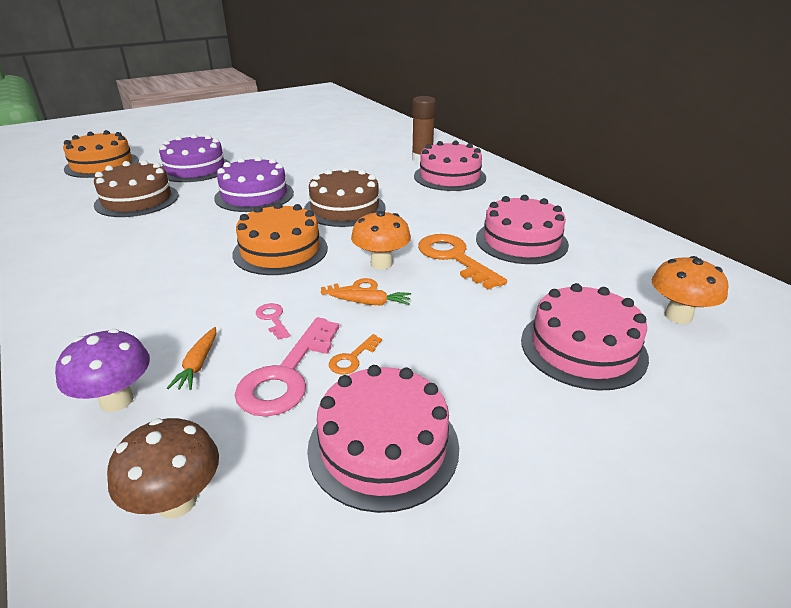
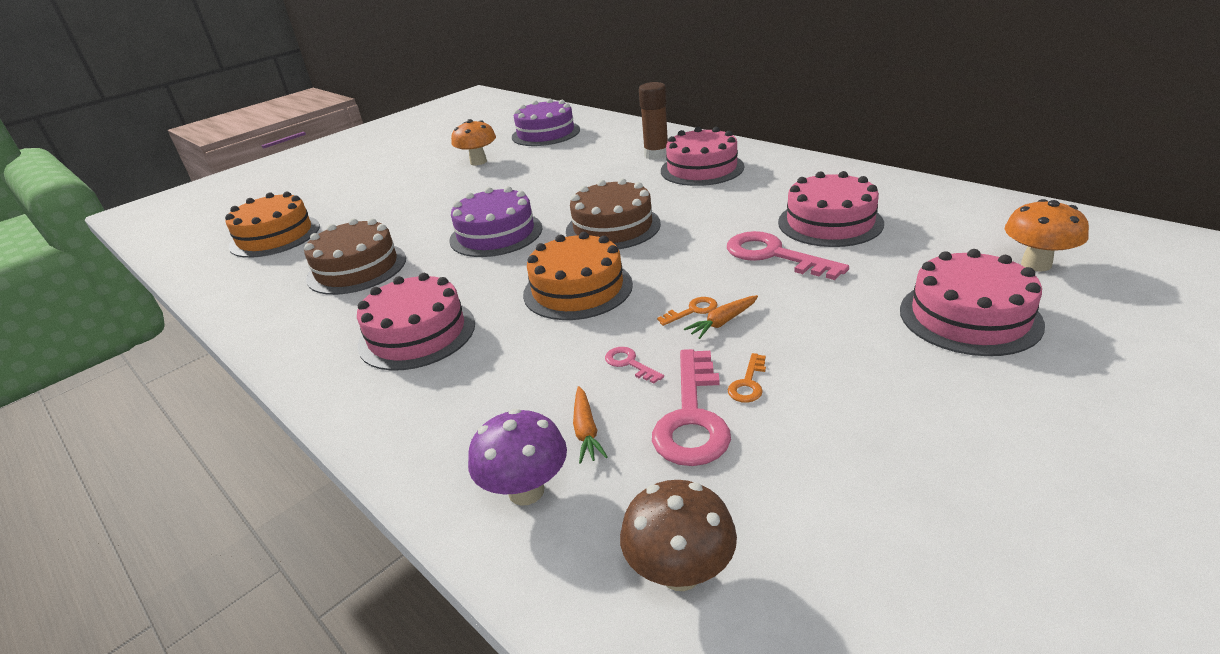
camera: 10 degrees left, 0 degrees up
purple cake [159,134,230,182] -> purple cake moved to [512,99,580,146]
pink cake [307,365,459,513] -> pink cake moved to [357,273,475,371]
orange carrot [329,290,411,306] -> orange carrot turned 150 degrees clockwise [684,295,758,339]
orange mushroom [351,211,411,270] -> orange mushroom moved to [451,119,496,166]
orange key [418,234,507,290] -> pink key [727,231,849,280]

